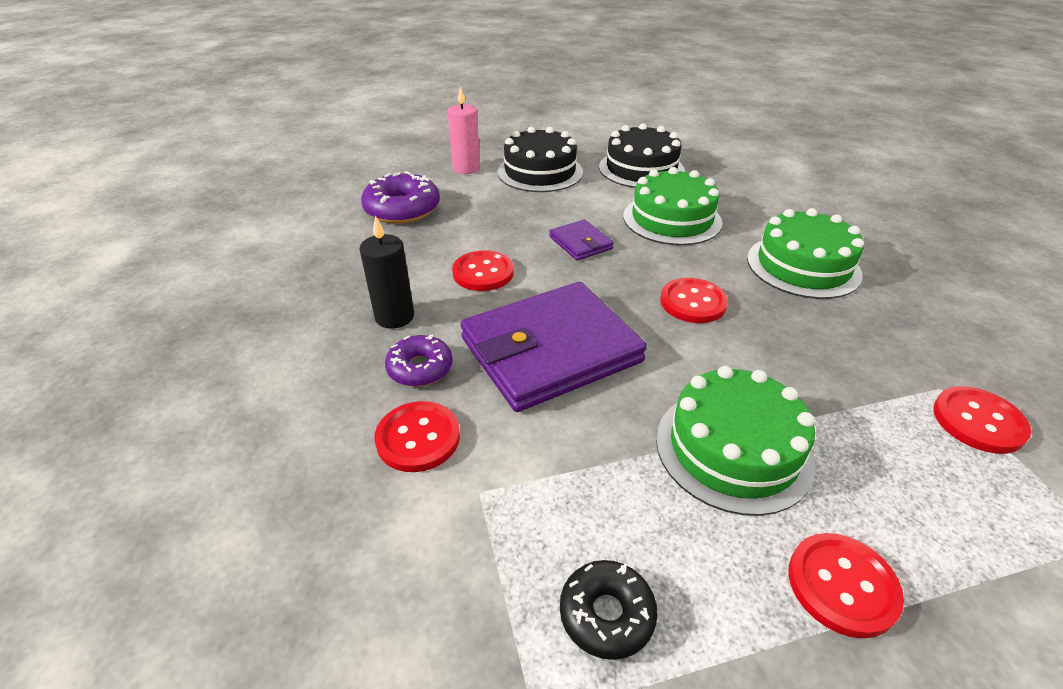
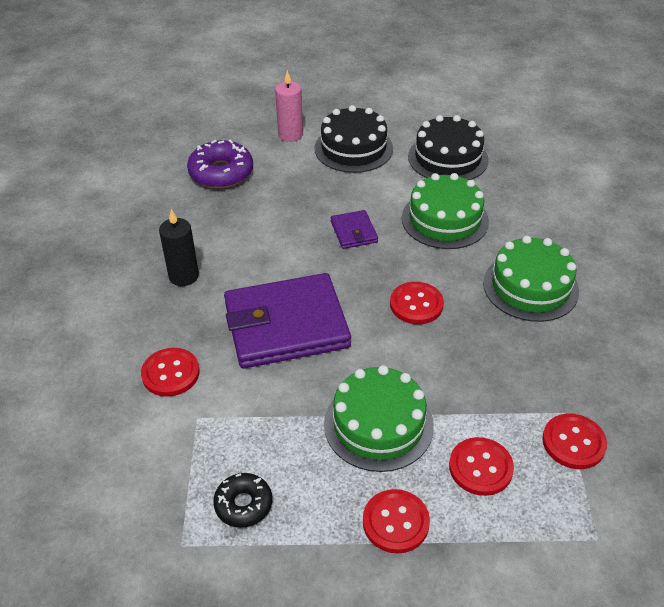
camera: 15 degrees right, 5 degrees up
purple donut [385,334,453,386] -> none
red button [452,250,514,291] -> red button moved to [449,437,514,496]

